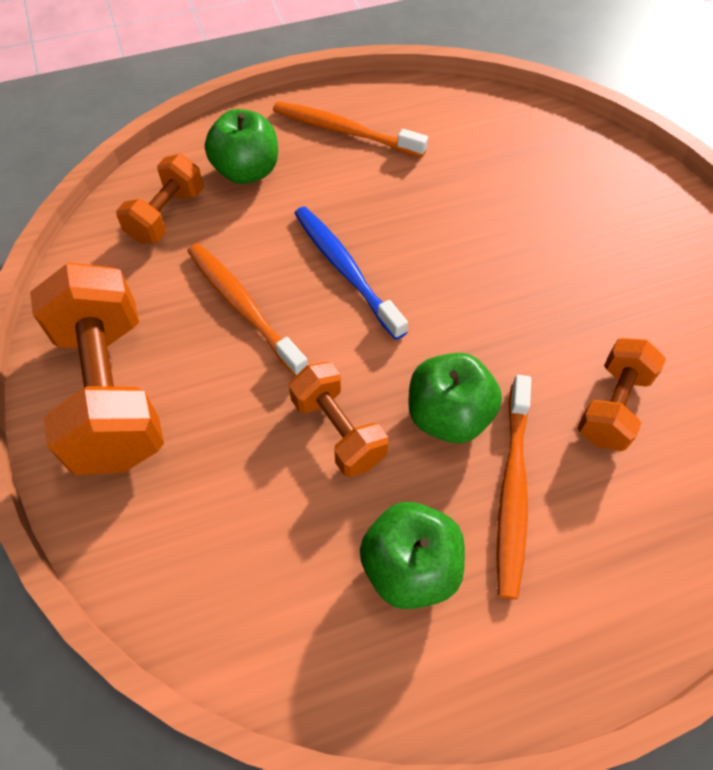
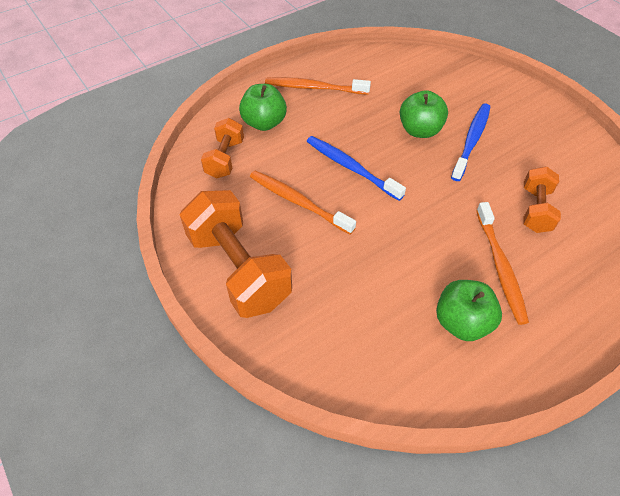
camera: 15 degrees left, 5 degrees down
orange dumbbell [289,362,388,477] -> none
green apple [408,353,502,443] -> green apple moved to [400,90,448,138]
none -> blue toothbrush [451,103,490,181]

